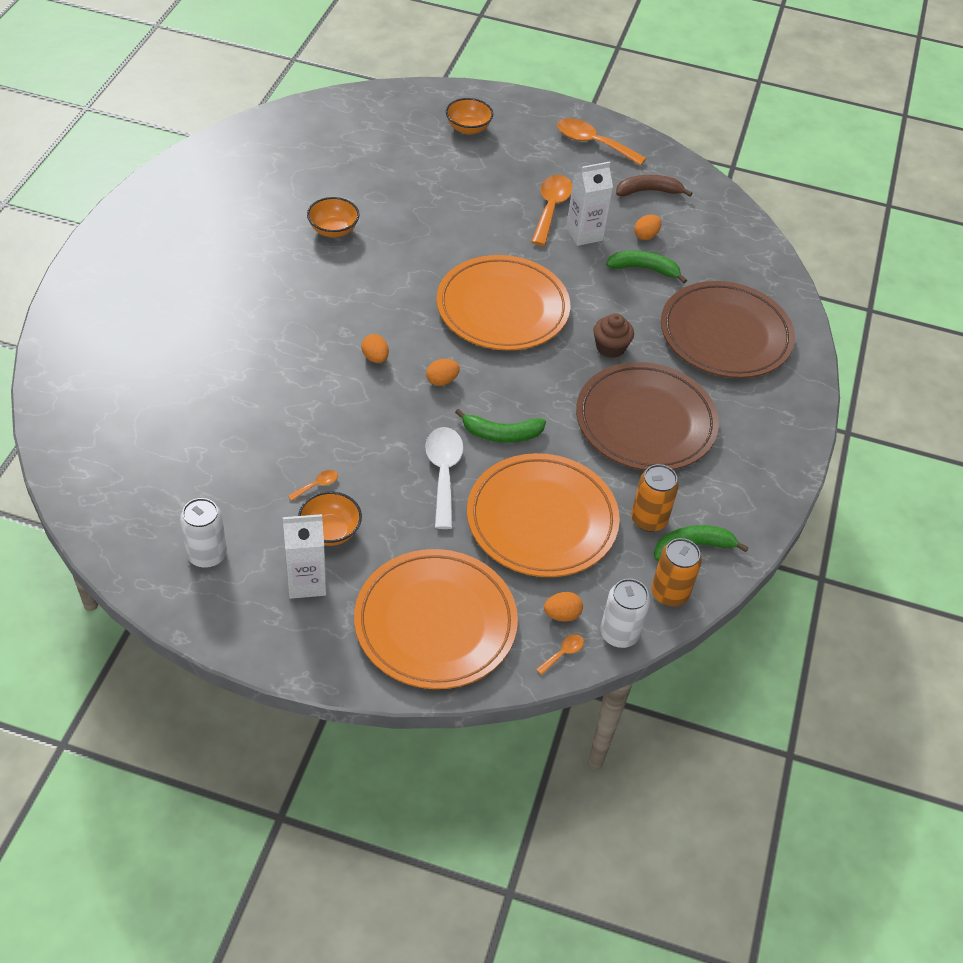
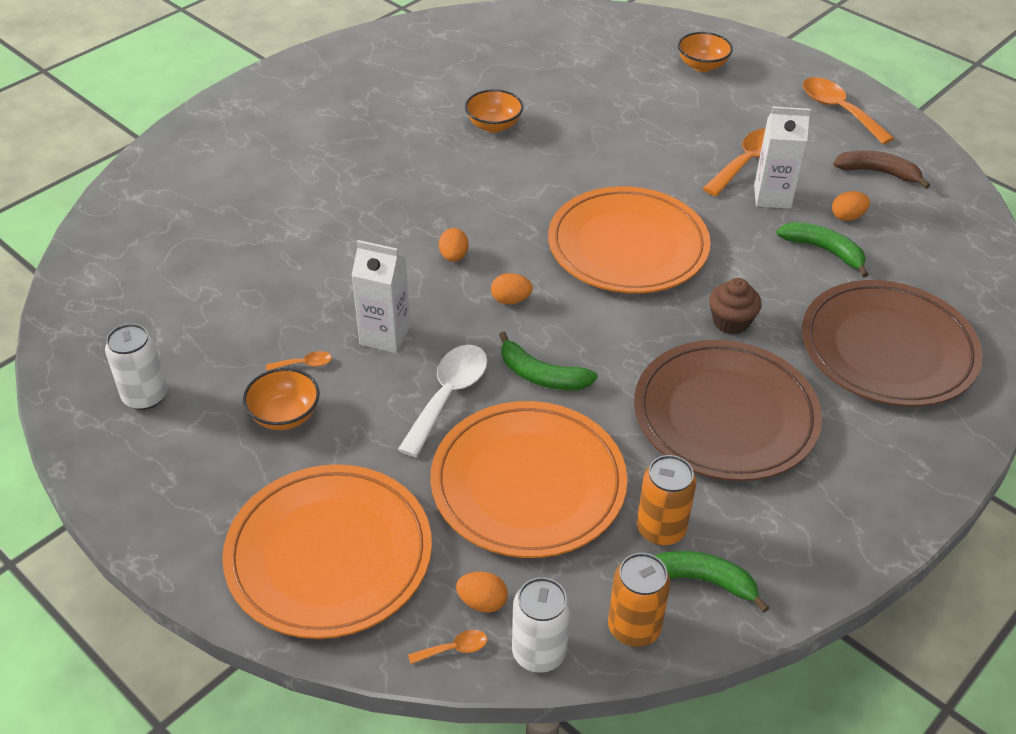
camera: 30 degrees right, 5 degrees down
white carton [283,514,326,599] -> white carton moved to [351,240,411,353]

